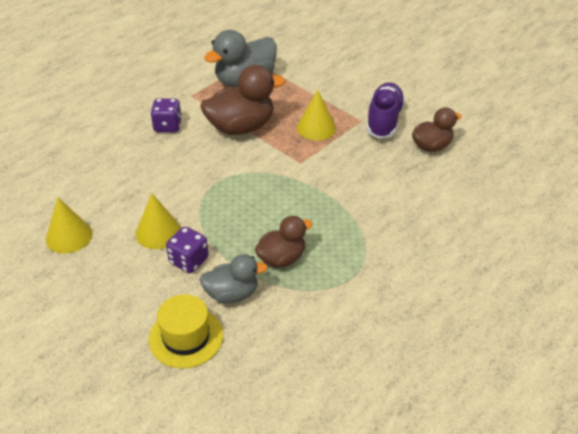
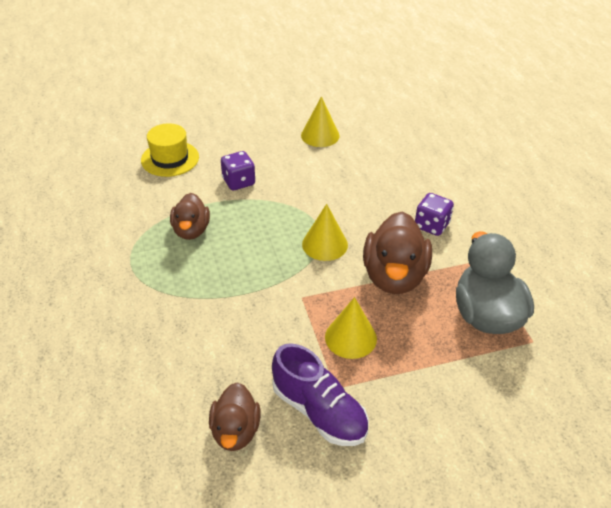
camera: 120 degrees right, 0 degrees up
yellow cone [136,193,181,249] -> yellow cone moved to [302,204,348,261]
grey duck [200,254,268,304] -> none

